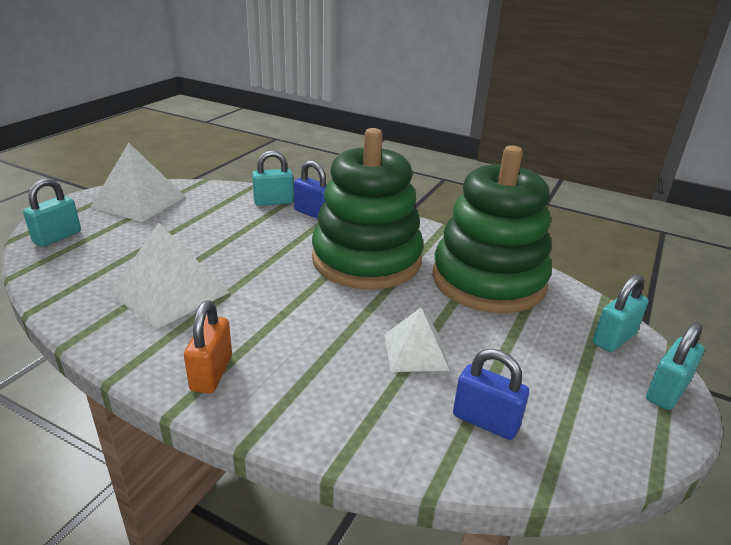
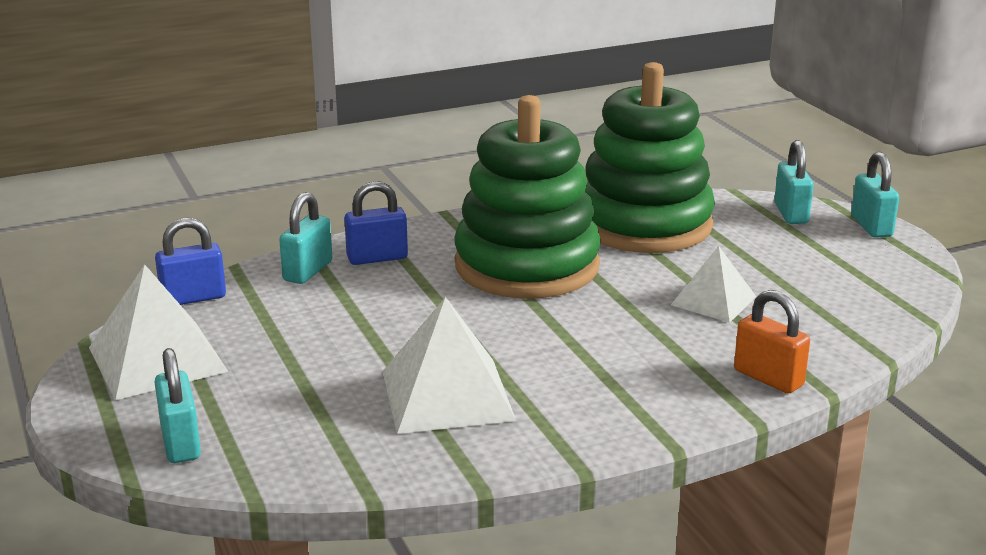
camera: 50 degrees left, 5 degrees down
orange padlock [184,300,232,394] -> orange padlock moved to [734,290,810,394]
blue padlock [453,349,529,440] -> blue padlock moved to [155,218,226,305]

